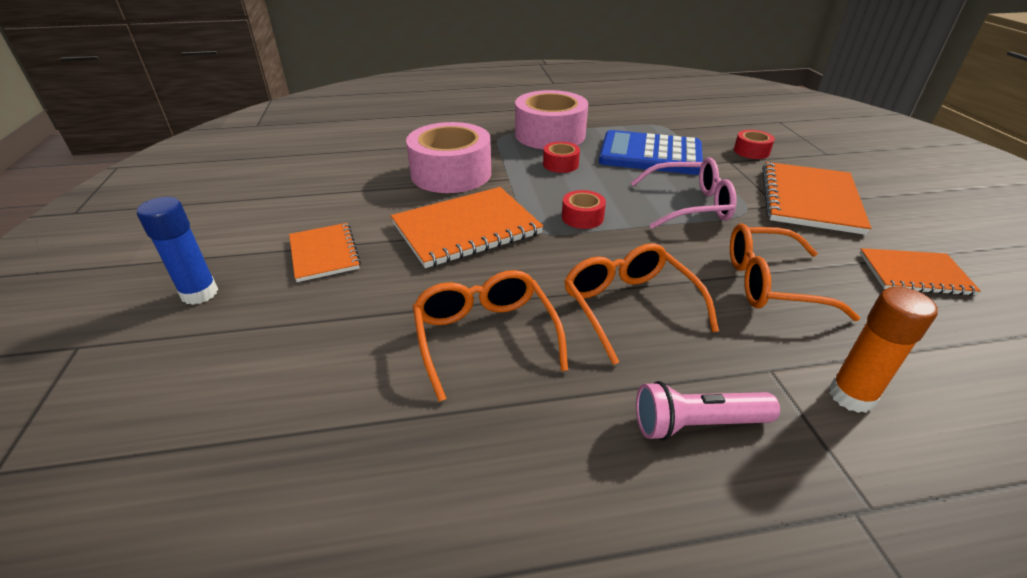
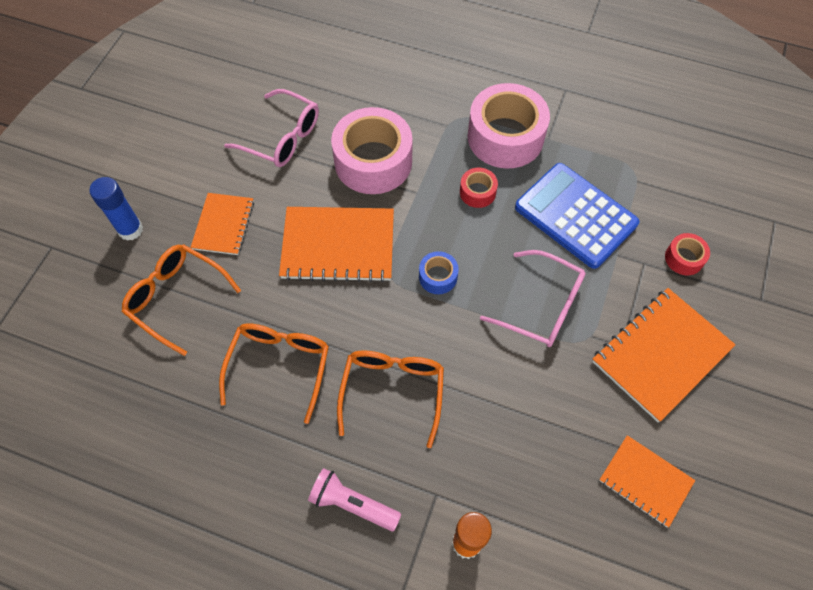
camera: 30 degrees right, 25 degrees up
red tape [562,190,606,229] -> blue tape [419,251,459,294]
orange glasses [730,223,860,321] -> orange glasses moved to [122,245,241,356]
none -> pink glasses [224,89,319,167]

